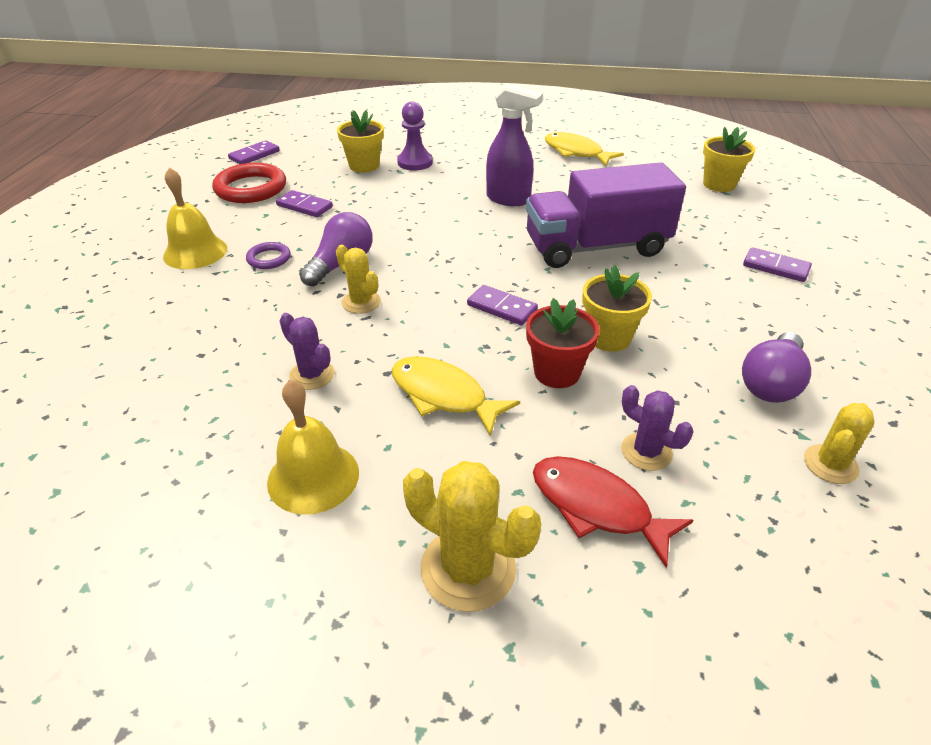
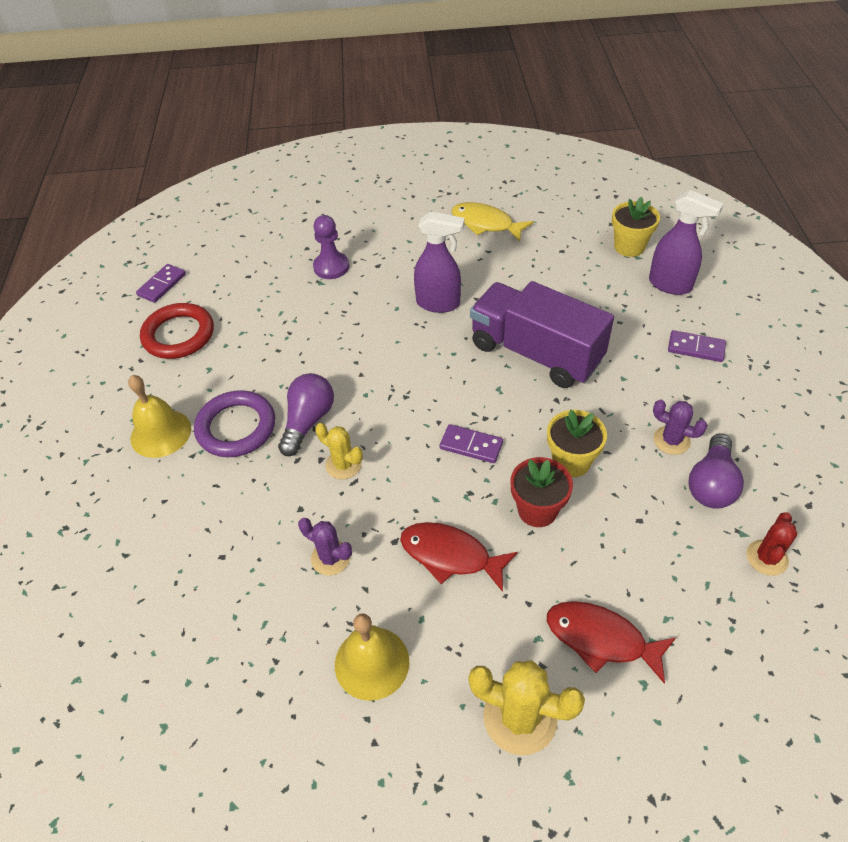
camera: 10 degrees left, 10 degrees up
purple ring [246,242,291,269] -> purple ring [194,390,275,457], size x1.92
purple domino [276,190,333,217] -> none
yellow flower pot [337,110,384,173] -> none
yellow fish [392,356,520,436] -> red fish [400,522,518,592]
purple truck [526,163,686,268] -> purple truck turned 60 degrees clockwise [470,281,614,388]
purple cactus [621,385,693,471] -> purple cactus moved to [653,400,708,455]
yellow cactus [804,403,875,484] -> red cactus [746,512,797,576]
none -> purple spray bottle [649,190,724,295]

